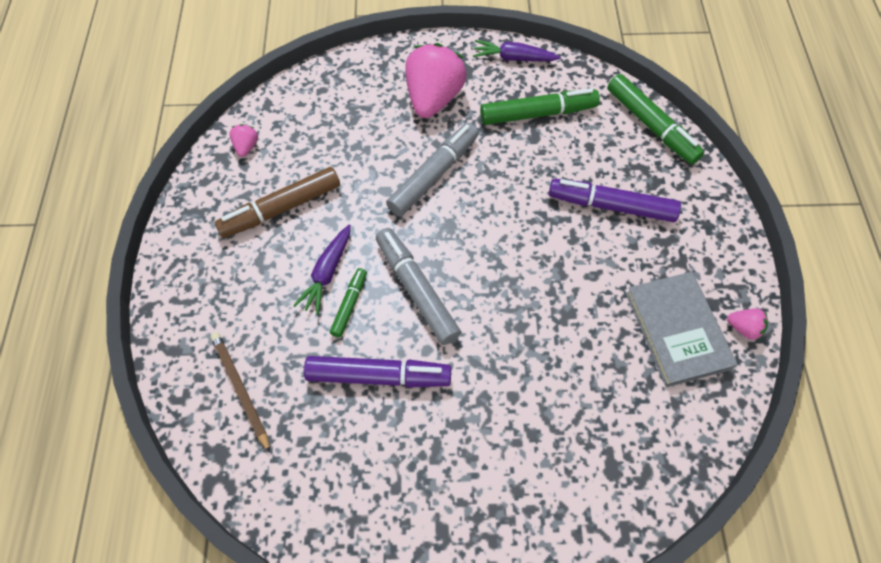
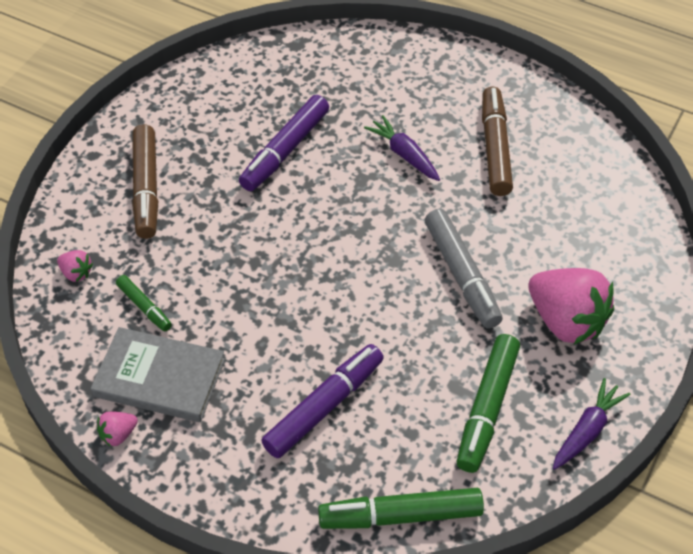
camera: 120 degrees right, 10 degrees down
brown pencil [211,332,270,453] -> none
pink strawberry [229,124,258,157] -> pink strawberry moved to [57,250,93,282]
green marker [330,268,367,338] -> green marker moved to [116,275,172,331]
grey marker [376,228,461,345] -> none
none -> brown marker [132,124,158,239]

